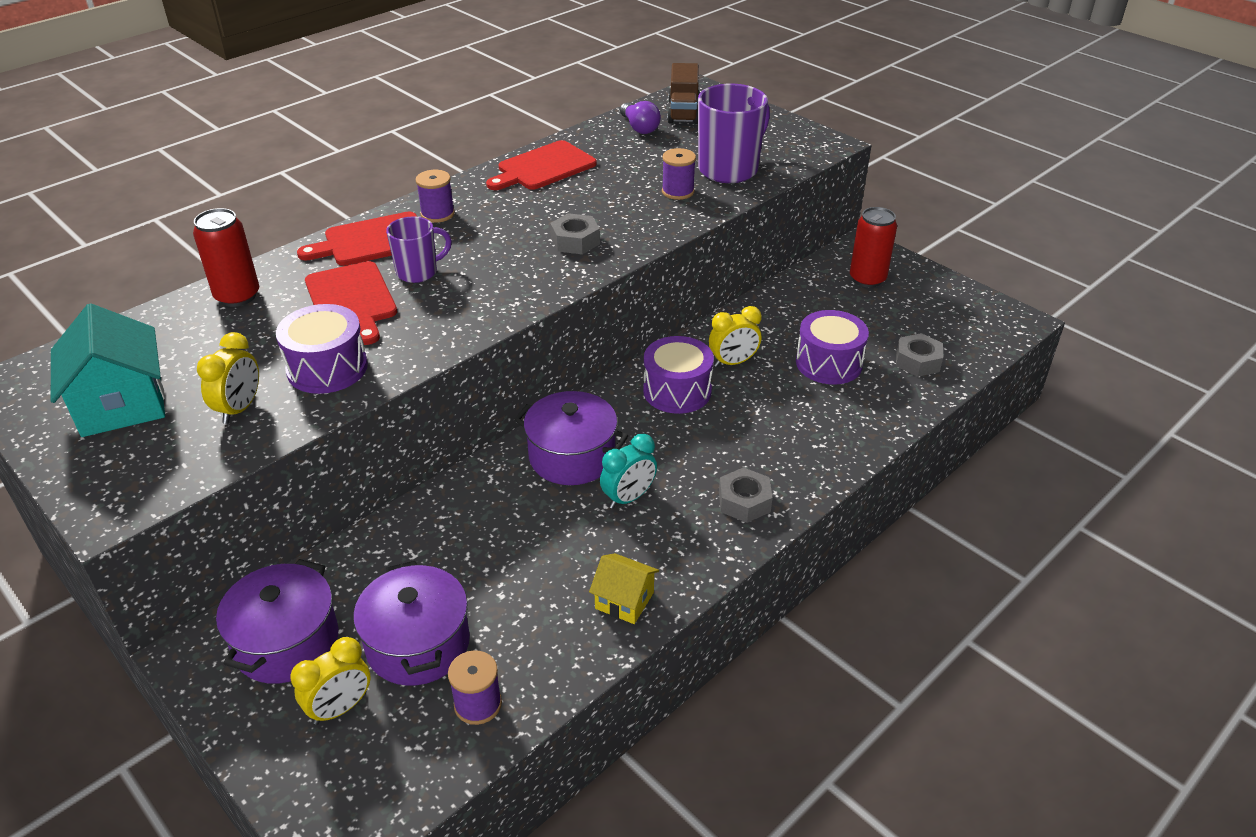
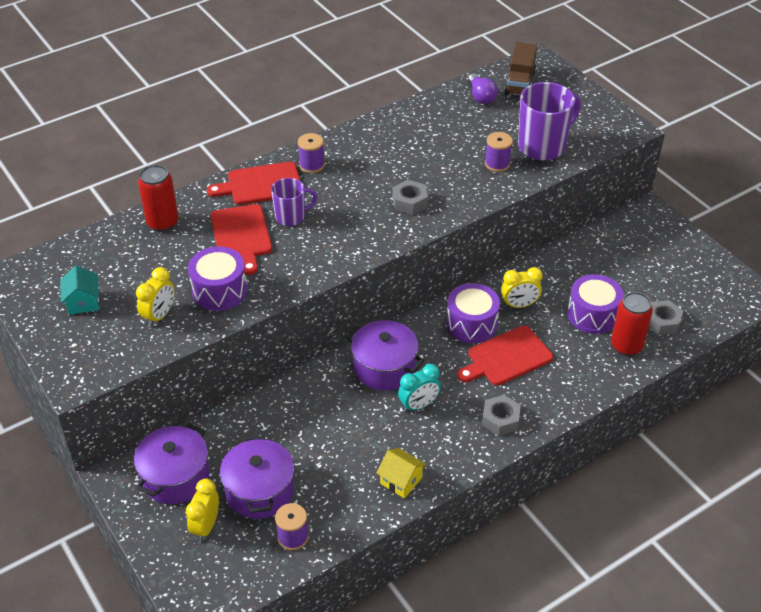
camera: 10 degrees right, 5 degrees up
turquoise house [51,303,165,437] -> turquoise house [60,265,99,315], size x0.56
yellow clock [290,637,371,725] -> yellow clock turned 135 degrees clockwise [186,478,219,541]
red cutting board [486,140,597,190] -> red cutting board moved to [457,325,553,386]
red can [850,207,897,288] -> red can moved to [611,292,653,356]

